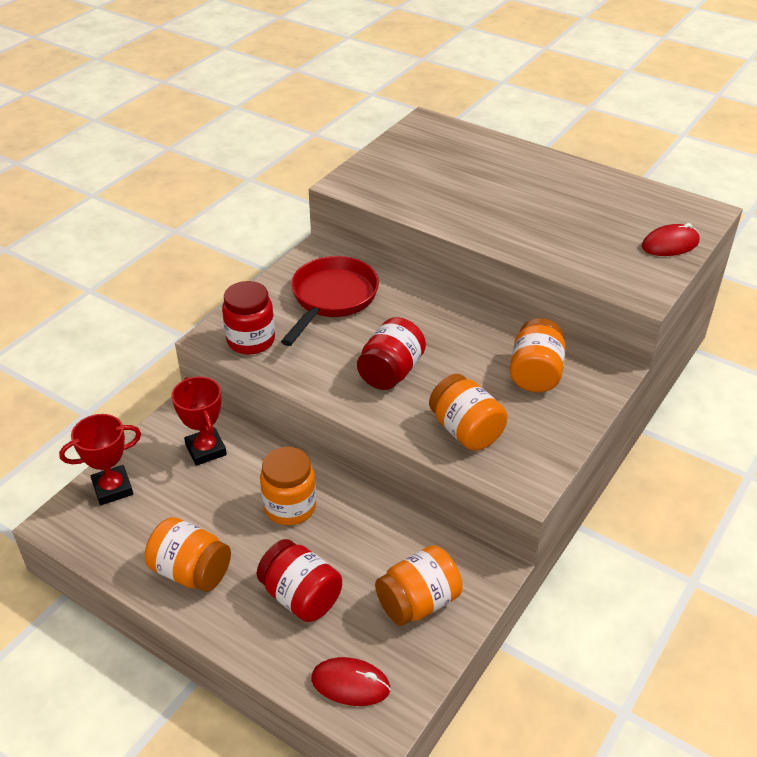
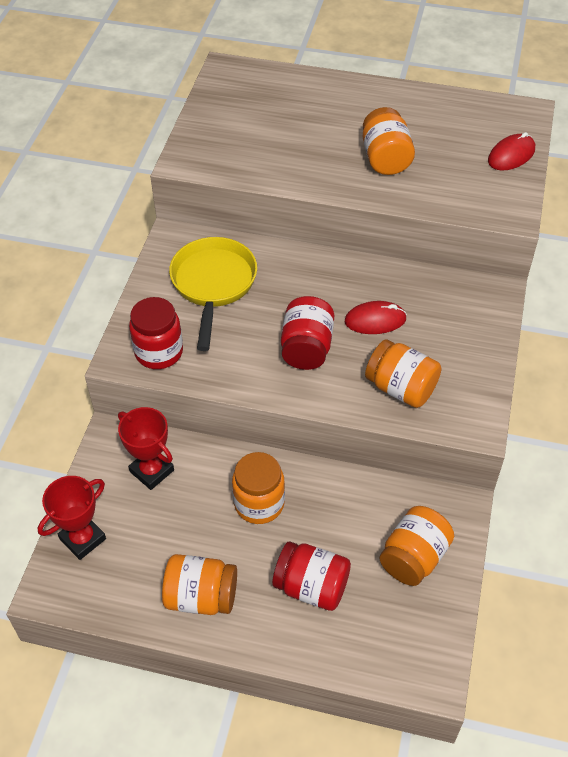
camera: 20 degrees left, 10 degrees up
red pan [281,256,379,346] -> yellow pan [169,237,257,351]
red mouse [311,657,391,706] -> red mouse moved to [345,301,407,334]
orange jar [510,318,566,392] -> orange jar moved to [363,107,415,175]

